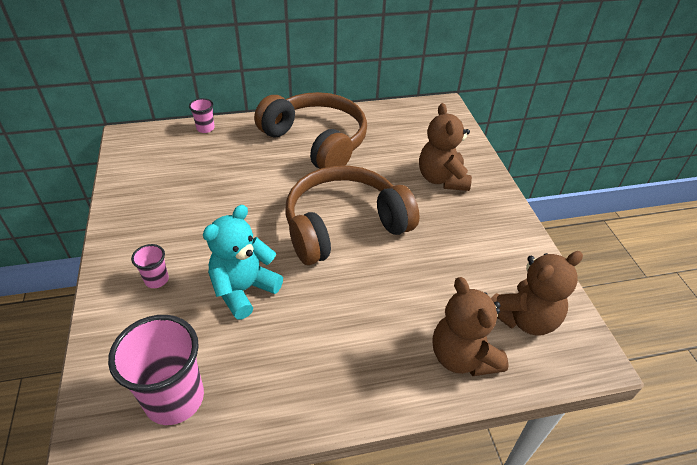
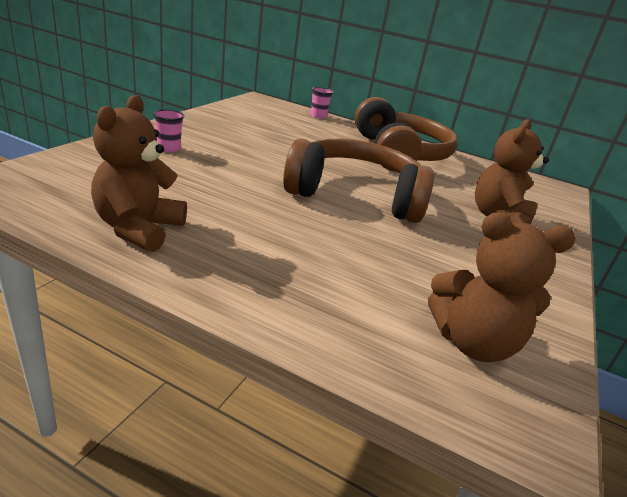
camera: 35 degrees right, 15 degrees down
pink cup [108,315,204,425] -> none
turquoise teddy bear [203,205,283,320] -> none
brown teddy bear [433,277,509,376] -> brown teddy bear moved to [91,95,187,252]

